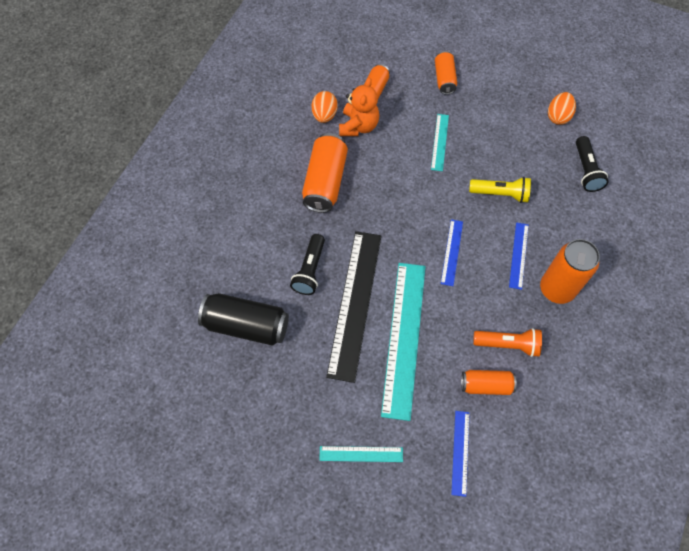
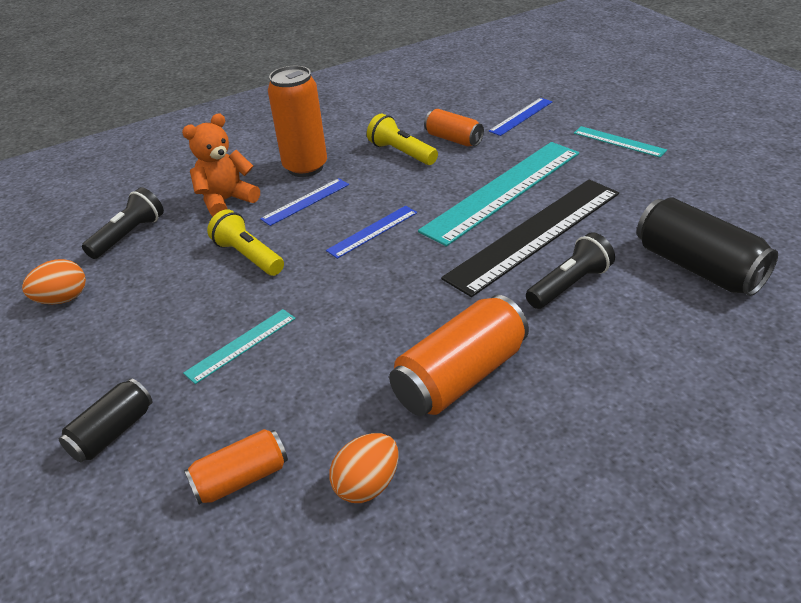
camera: 140 degrees left, 25 degrees down
orange teddy bear [339,77,379,136] -> orange teddy bear moved to [182,113,260,217]
orange can [435,51,457,95] -> black can [59,378,152,462]
orange flashlight [473,328,542,357] -> yellow flashlight [367,114,438,165]

